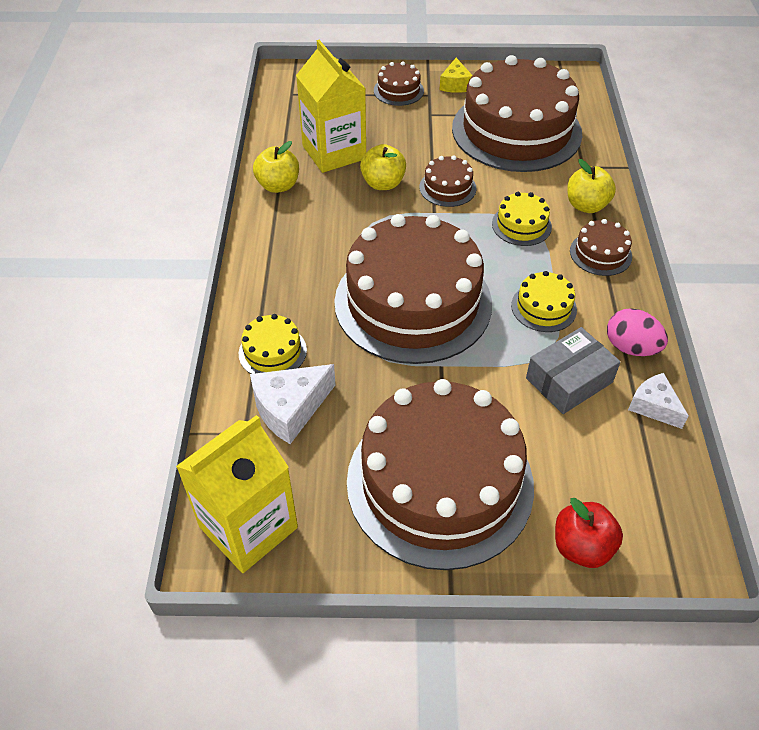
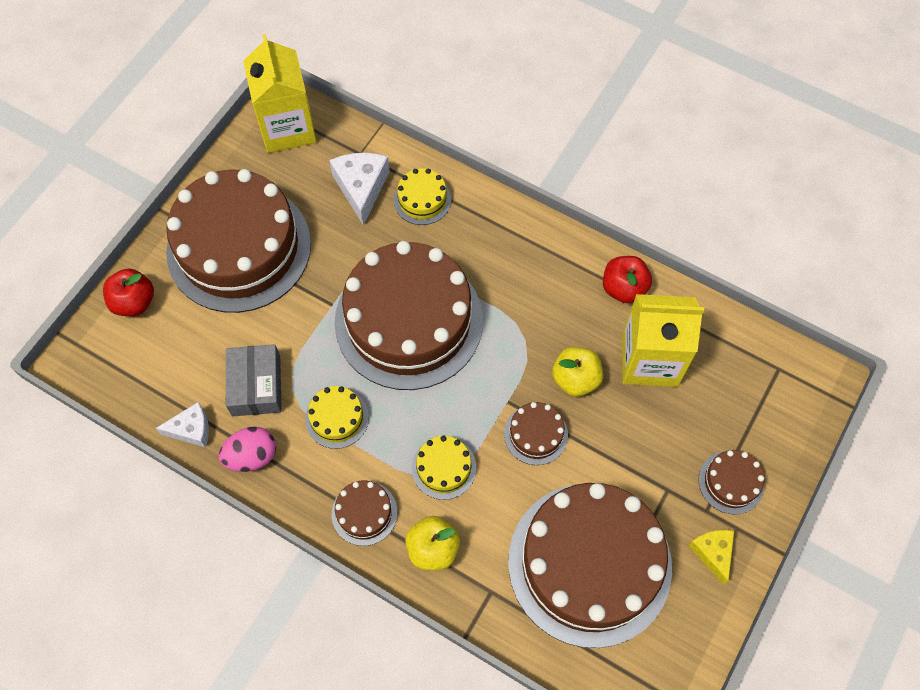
camera: 120 degrees right, 15 degrees up
yellow apple [253,141,299,193] -> red apple [603,256,652,303]
yellow cheese [440,58,473,93] -> yellow cheese turned 45 degrees clockwise [688,530,734,585]

